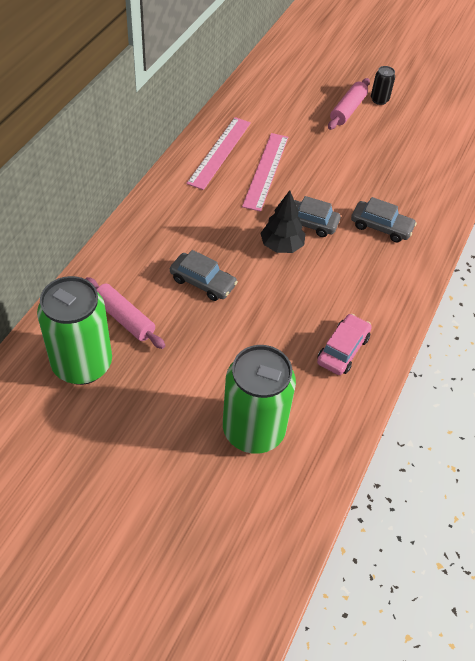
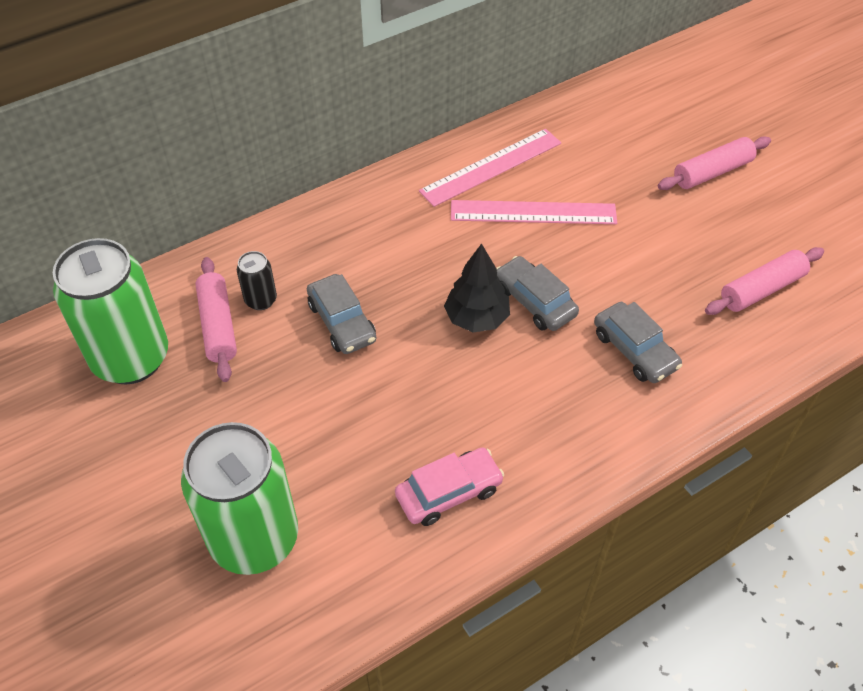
camera: 35 degrees right, 0 degrees up
pink ruler [242,133,288,212] -> pink ruler turned 45 degrees clockwise [451,200,617,224]
black can [371,66,395,105] -> black can moved to [237,251,277,310]
none -> pink rolling pin [705,247,824,315]

